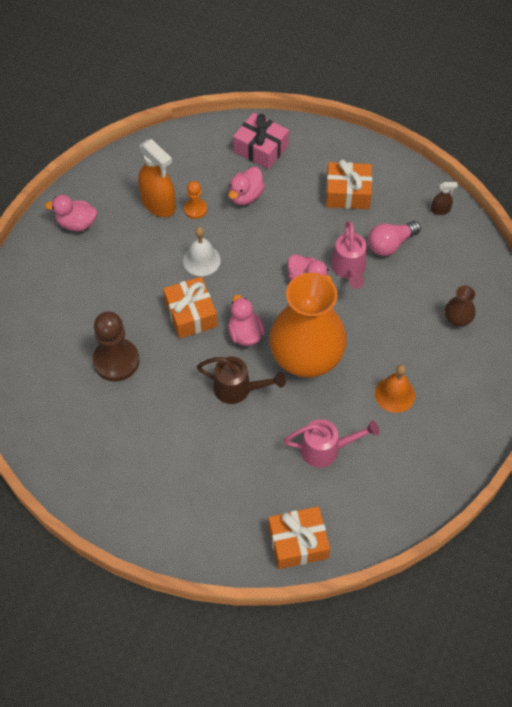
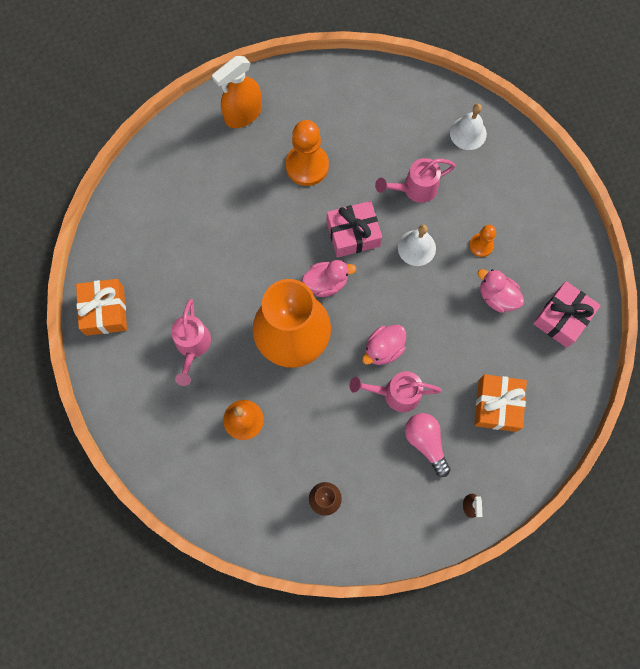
camera: 95 degrees right, 15 degrees up
pink duck [45,195,97,232] -> white bell [450,104,487,150]
brown pawn [93,311,139,382] -> orange pawn [286,120,329,186]
orange spray bottle [138,139,176,217] -> orange spray bottle moved to [212,56,262,128]
orange gift [163,277,218,339] -> pink gift [327,201,382,258]
brown watering can [197,356,286,404] -> none
none -> pink watering can [375,158,456,203]

